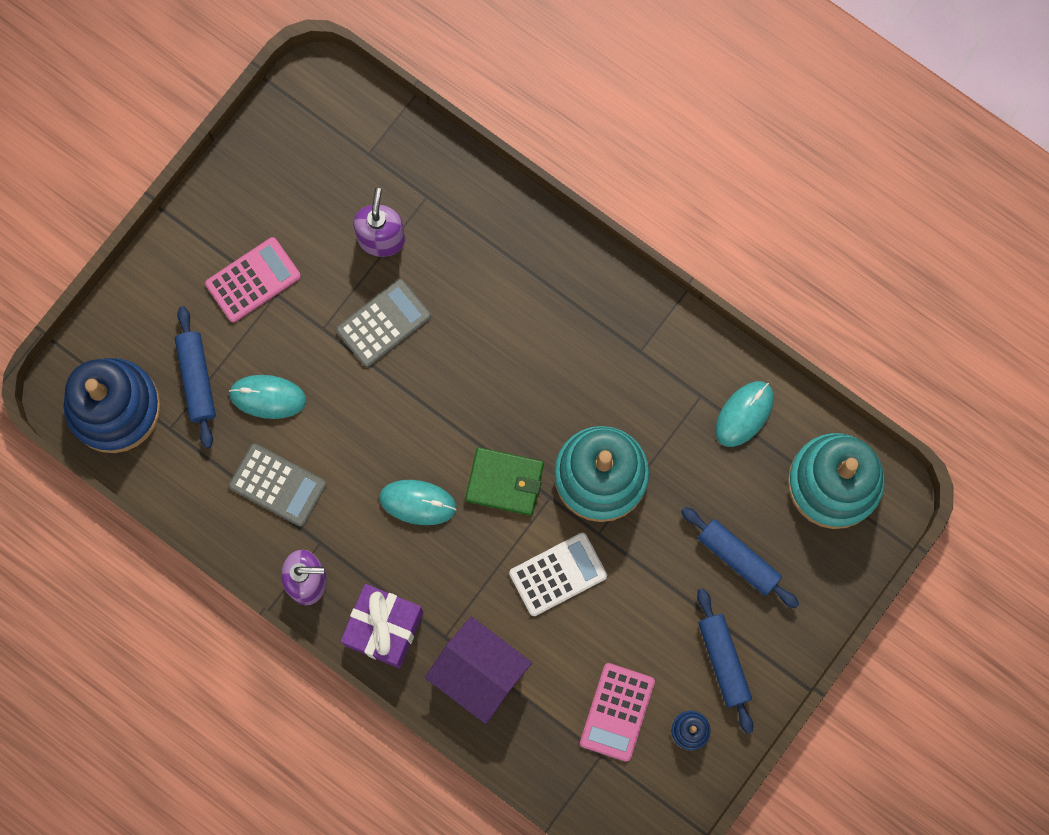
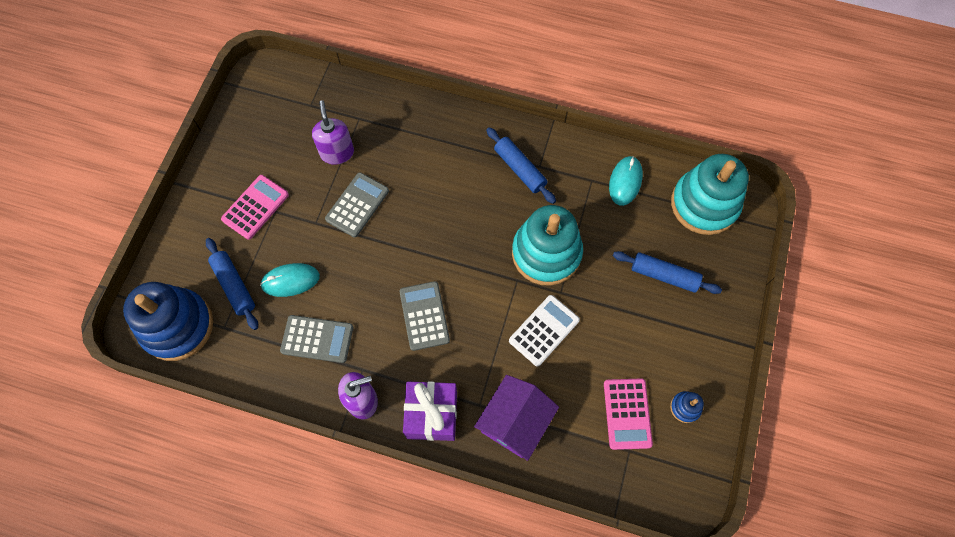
camera: 20 degrees left, 10 degrees down
turquoise mouse [379,480,457,525] -> grey calculator [399,281,450,351]
purple house [425,617,532,724] -> purple house turned 75 degrees counterclockwise [474,375,559,461]
green wallet [465,447,544,516] -> none
blue rolling pin [697,588,753,734] -> blue rolling pin moved to [486,127,556,204]

